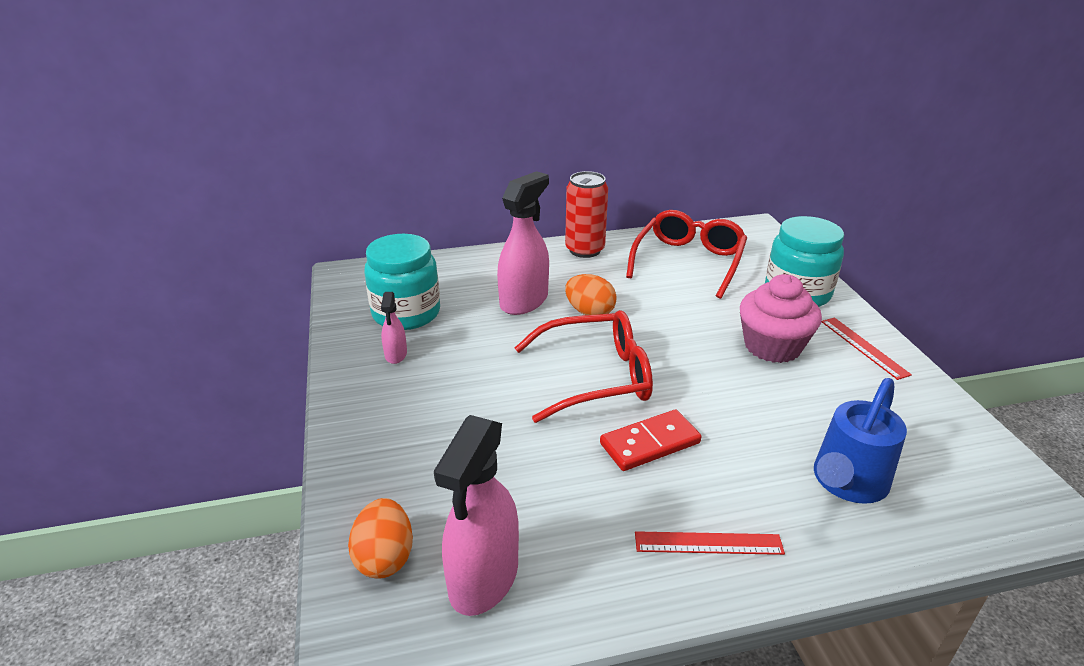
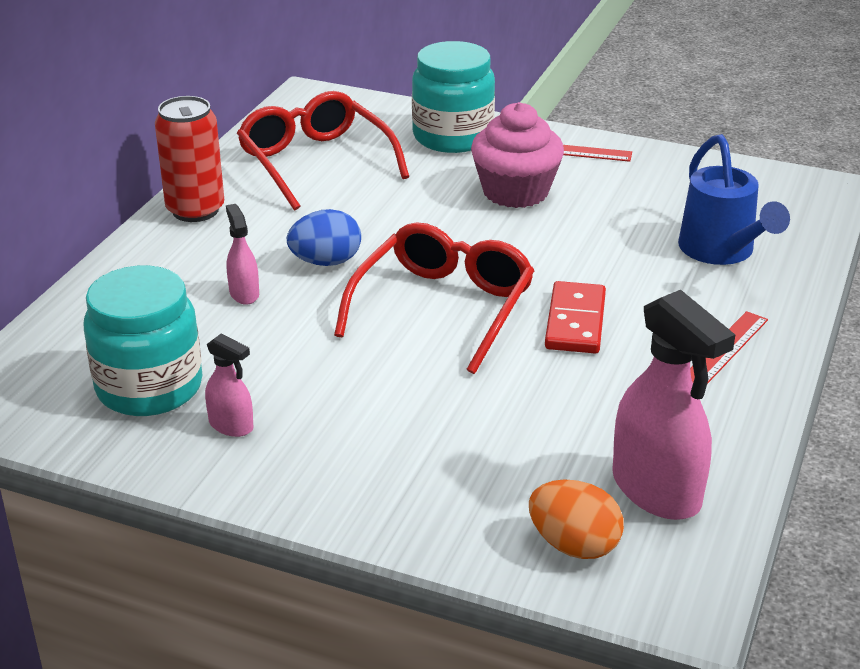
camera: 55 degrees left, 0 degrees up
pink spray bottle [497,171,549,315] -> pink spray bottle [226,204,259,305], size x0.50
orange egg [565,274,617,315] -> blue egg [287,209,361,266]

